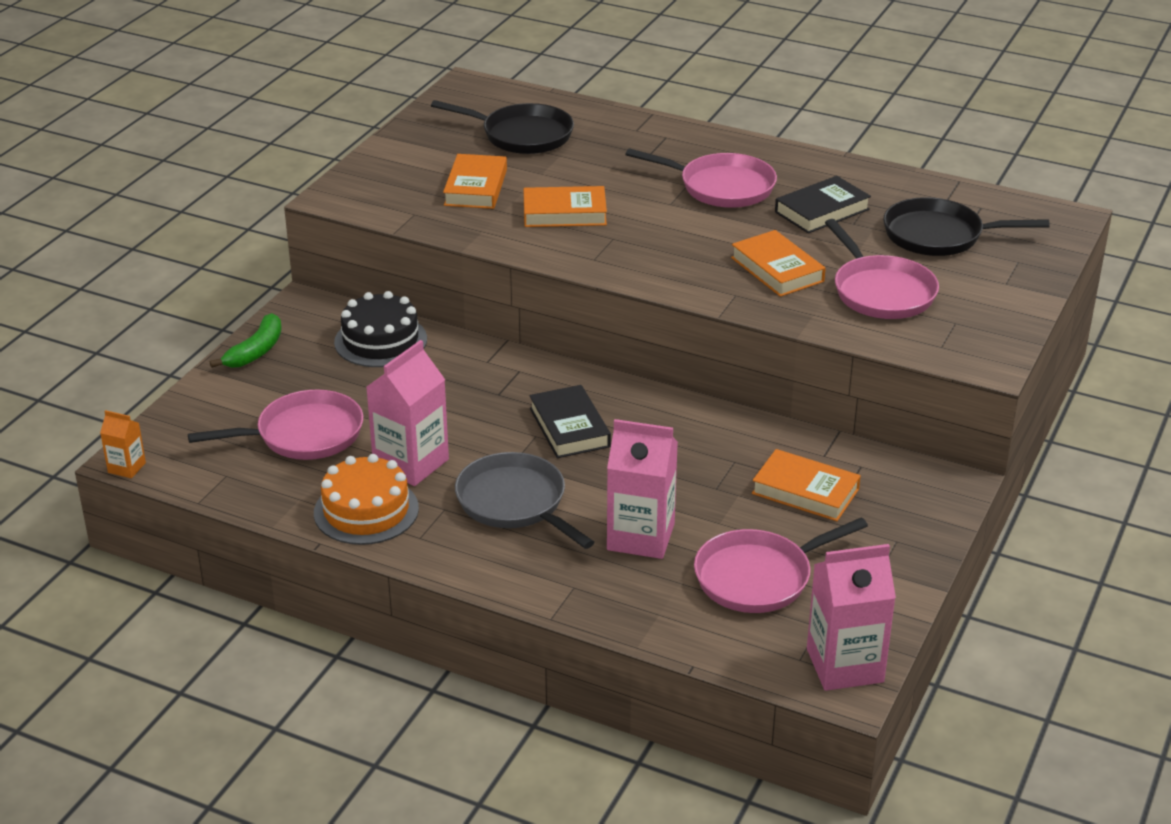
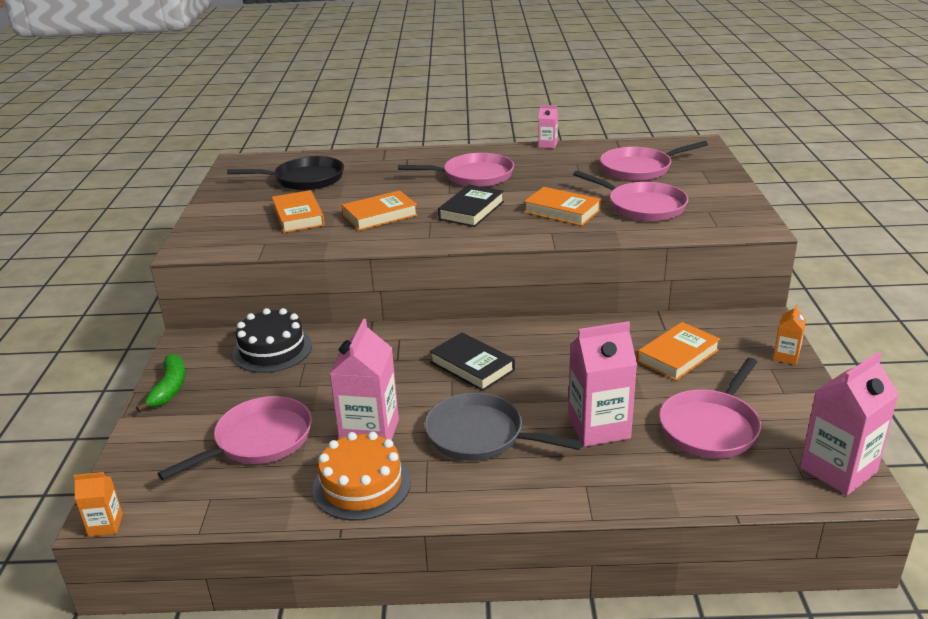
camera: 25 degrees left, 5 degrees down
orange book [752,449,861,521] -> orange book turned 45 degrees counterclockwise [637,322,720,381]
black book [775,176,871,233] -> black book moved to [438,185,504,227]
black pan [883,197,1050,256] -> pink pan [600,141,708,181]
none -> pink carton [538,105,558,148]
none -> orange carton [773,304,806,365]

